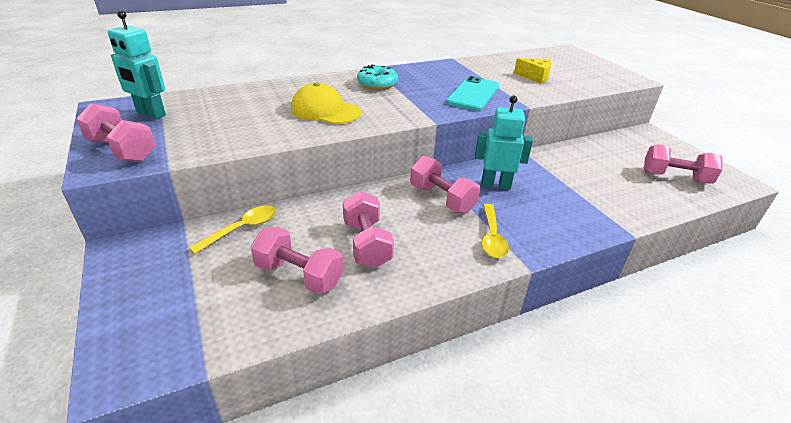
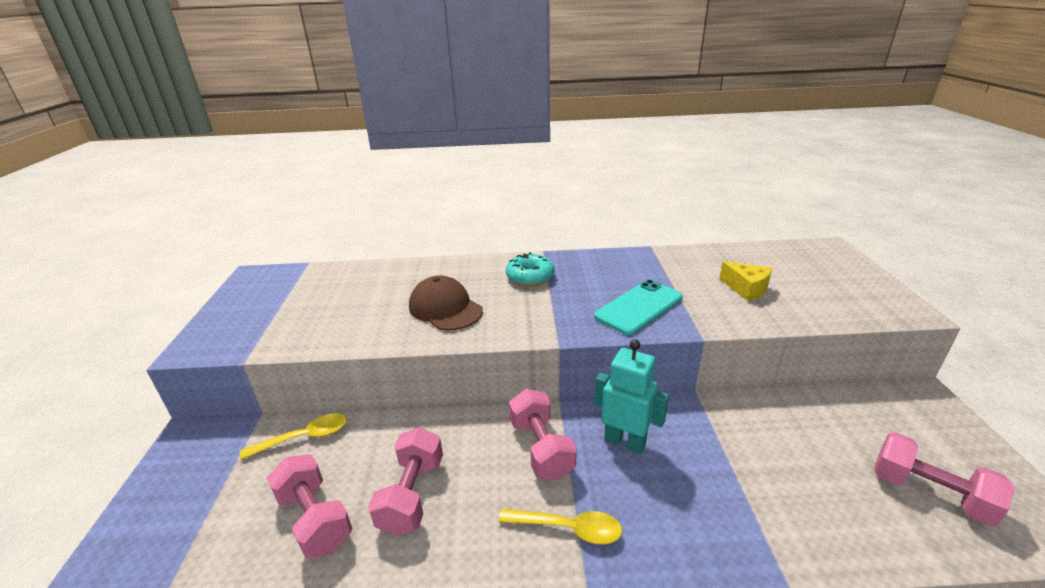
camera: 25 degrees right, 5 degrees down
pink dumbbell [76,103,155,162] -> none
turquoise robot [108,10,166,119] -> none
yellow cap [291,83,361,124] -> brown cap [409,275,483,331]
yellow spoon [482,204,509,258] -> yellow spoon turned 105 degrees counterclockwise [499,509,623,545]

